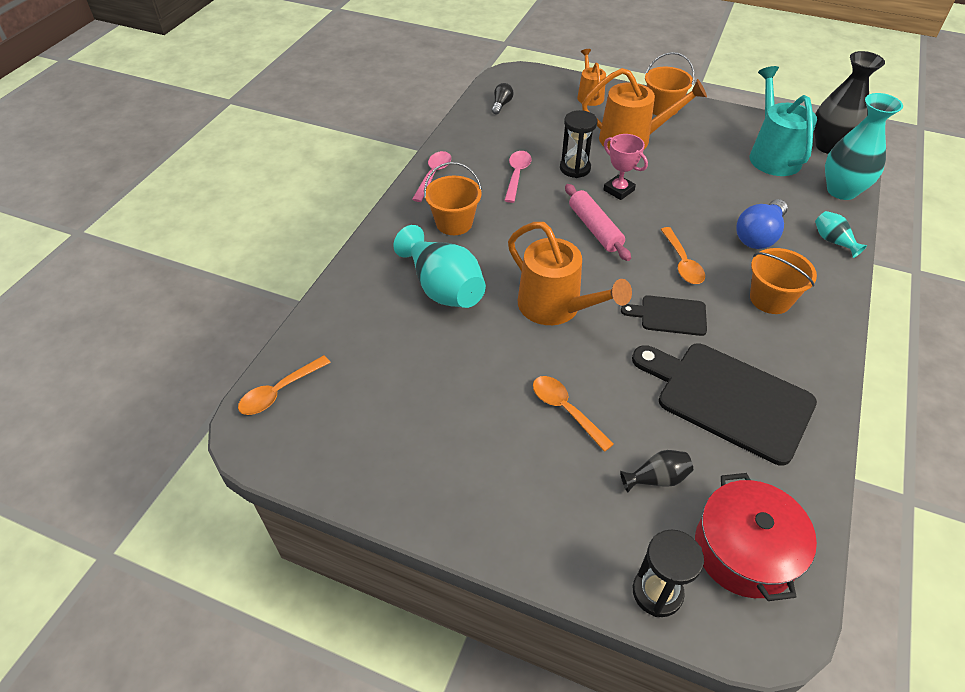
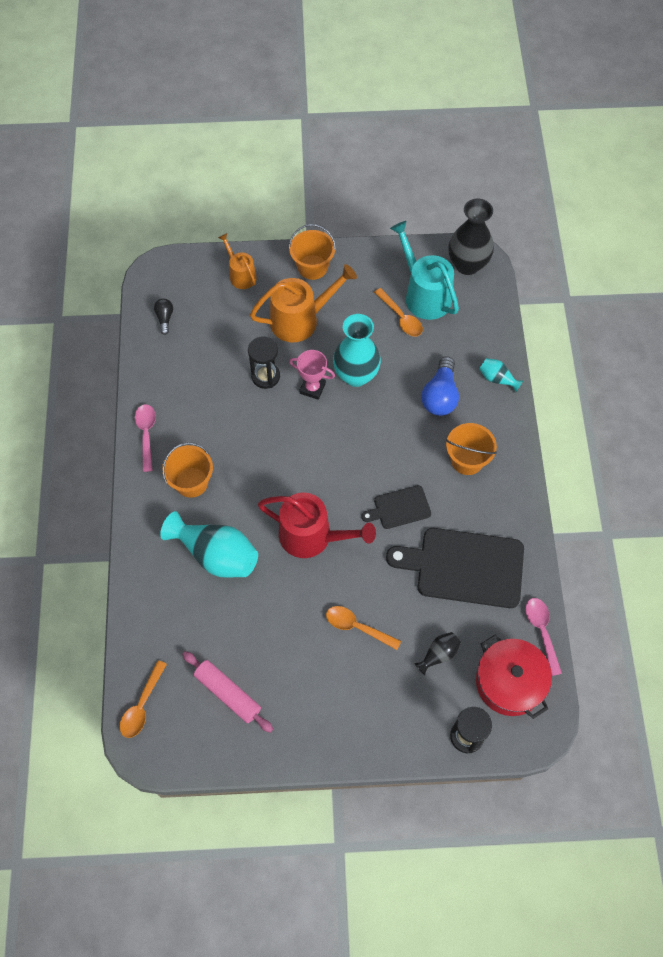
camera: 25 degrees left, 15 degrees up
pink spoon [504,151,532,203] -> pink spoon moved to [526,598,562,676]
orange watering can [508,222,632,325] -> red watering can [258,493,376,558]
pink rolling pin [565,184,631,261] -> pink rolling pin moved to [182,651,273,733]
orange spoon [661,227,705,284] -> orange spoon moved to [374,288,423,336]
turquoise vase [825,93,903,200] -> turquoise vase moved to [333,314,381,387]

